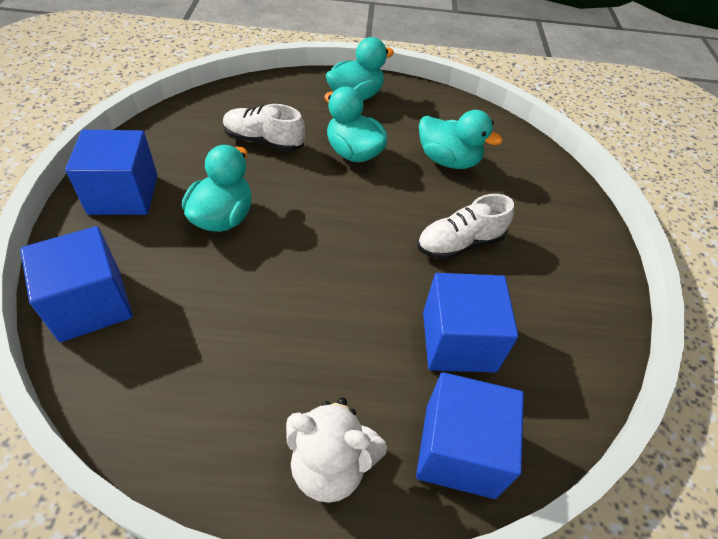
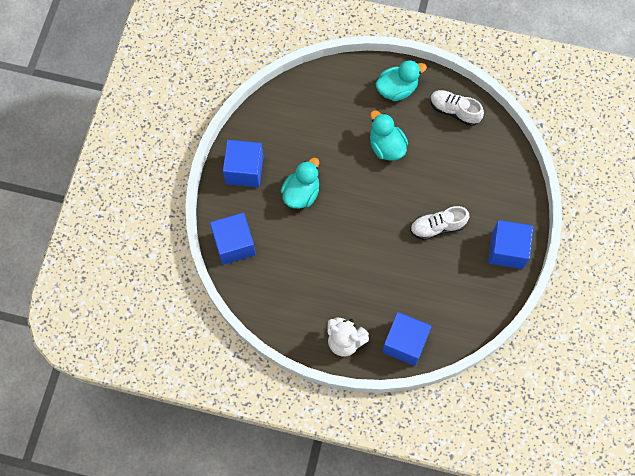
camera: 15 degrees right, 20 degrees up
white shoe [223,104,305,152] -> white shoe moved to [430,90,484,126]
turquoise duck [419,110,503,169] -> none
blue cube [423,273,518,373] -> blue cube moved to [488,220,534,269]

